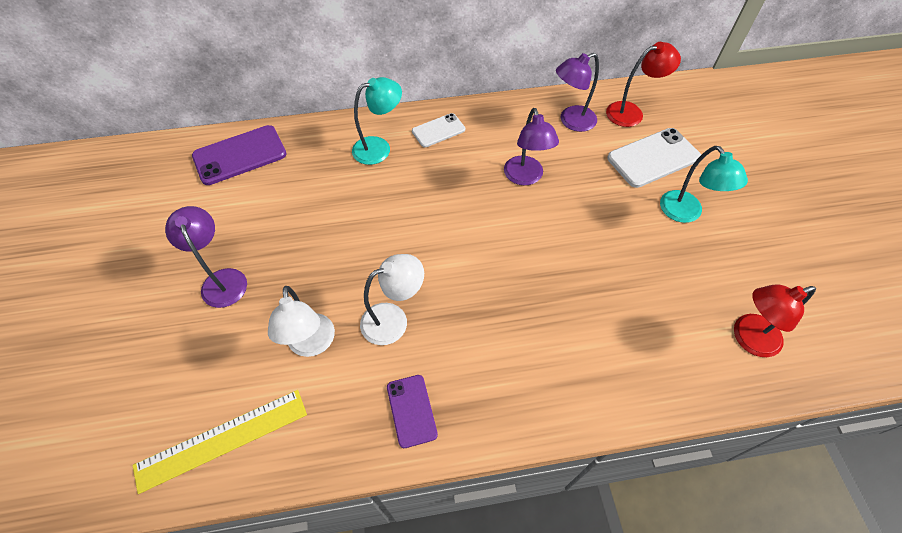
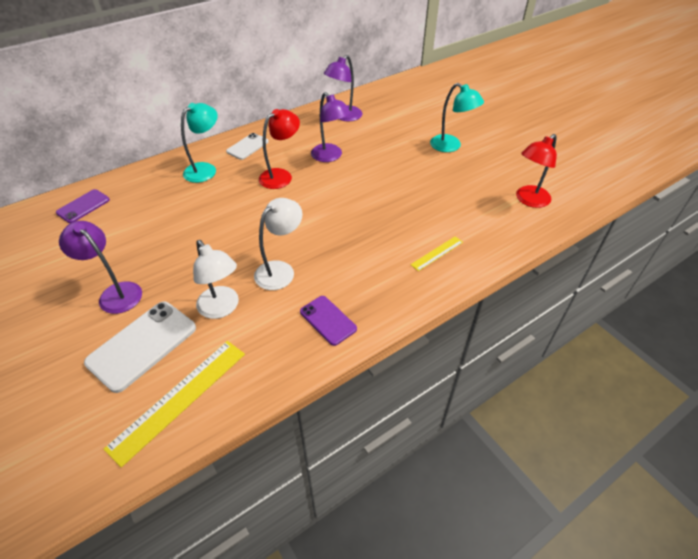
camera: 25 degrees left, 10 degrees down
purple phone [192,125,287,185] -> purple phone [56,189,110,223], size x0.60
red lamp [606,42,681,127] -> red lamp moved to [259,109,300,189]
white phone [607,128,701,188] -> white phone moved to [84,302,196,393]
none -> yellow ruler [410,236,463,271]

